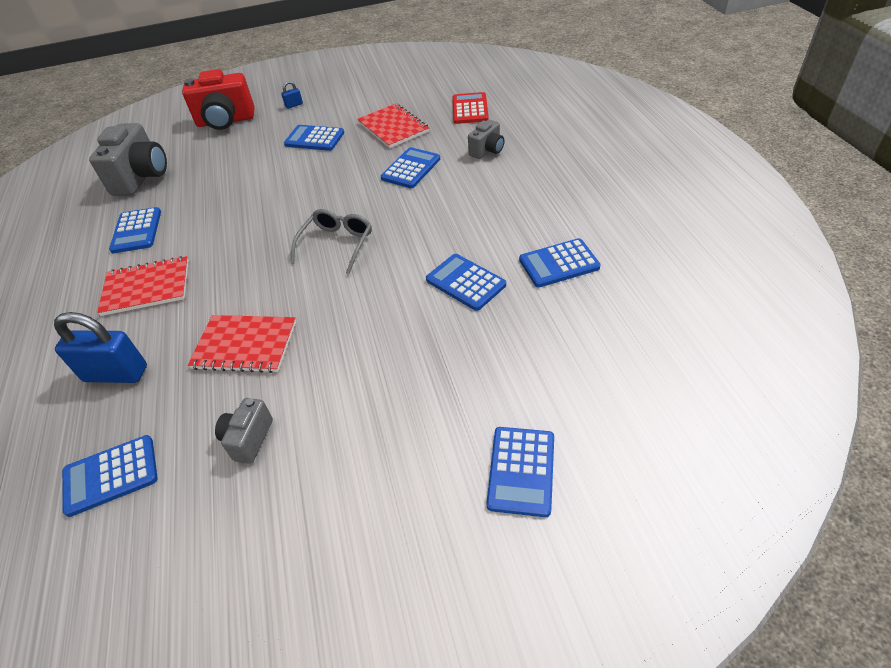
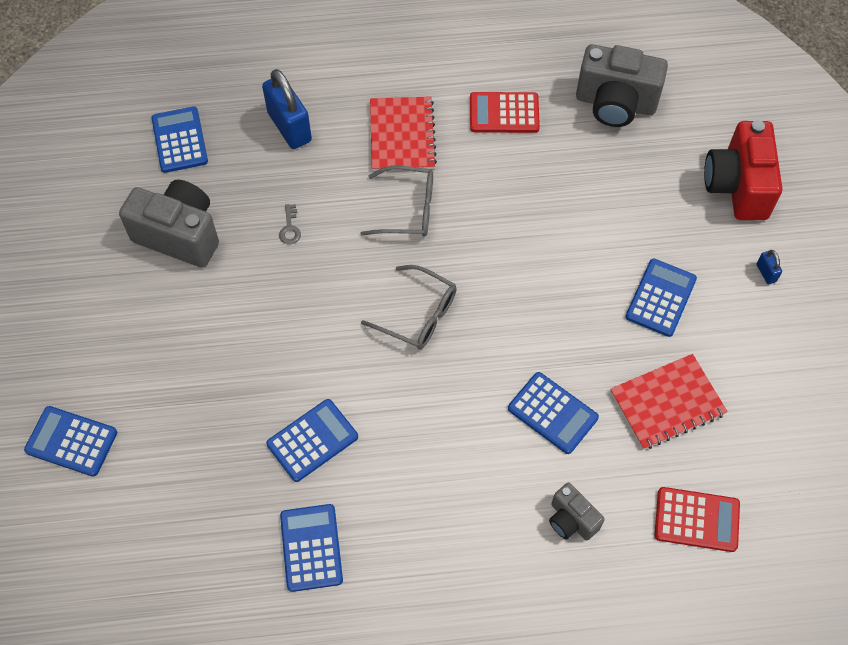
camera: 95 degrees right, 15 degrees up
blue padlock [54,312,147,383] -> blue padlock turned 45 degrees counterclockwise [262,69,312,149]
blue calculator [109,207,161,253] -> red calculator [470,92,540,133]
red notebook [188,315,296,373] -> grey key [279,204,301,244]
grey camera [215,398,273,464] -> grey camera [119,180,219,268], size x1.85
none -> grey glasses [360,166,433,237]

